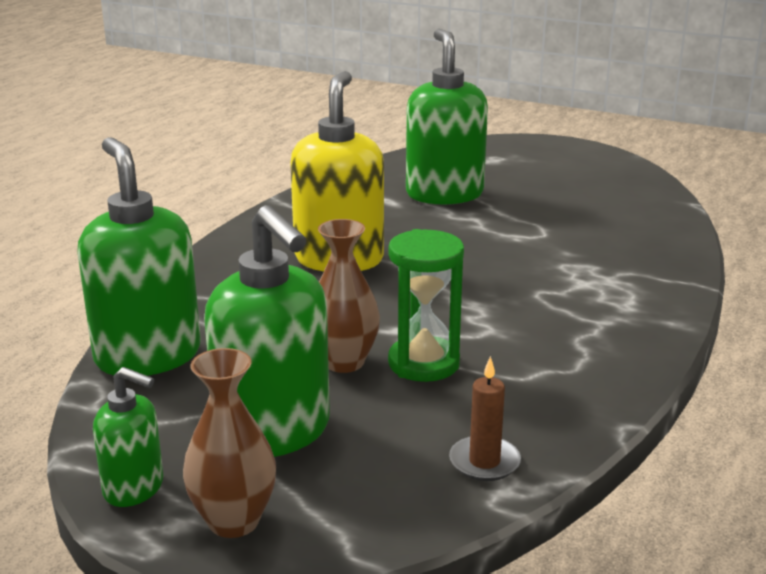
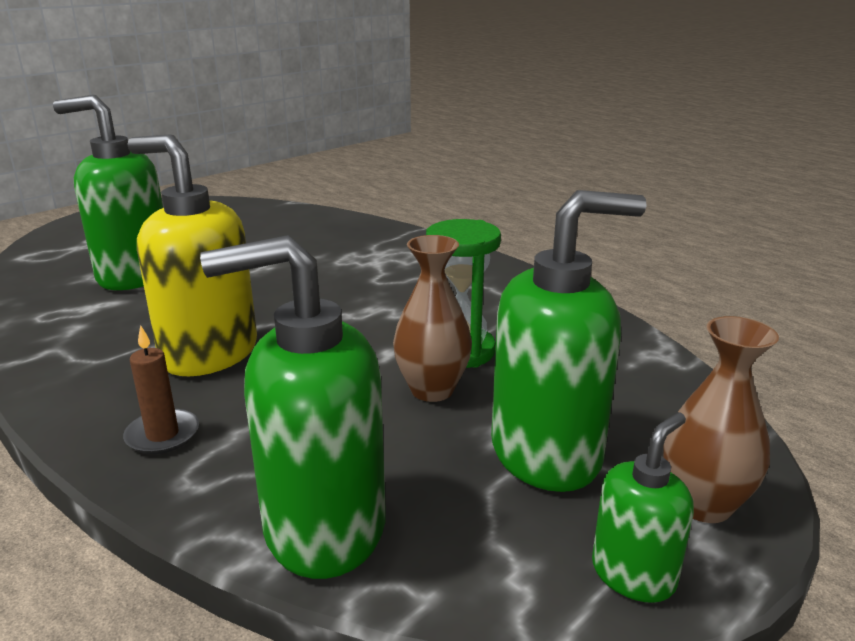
camera: 70 degrees left, 0 degrees up
brown candle [449,356,521,481] -> brown candle moved to [123,325,199,454]

